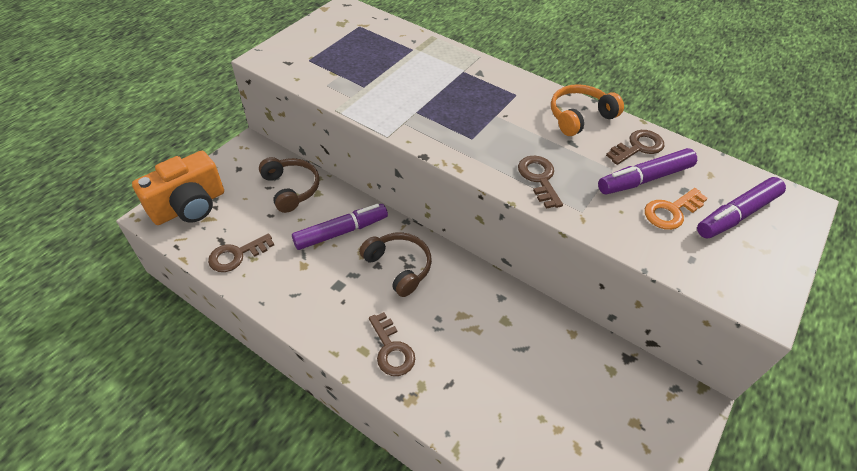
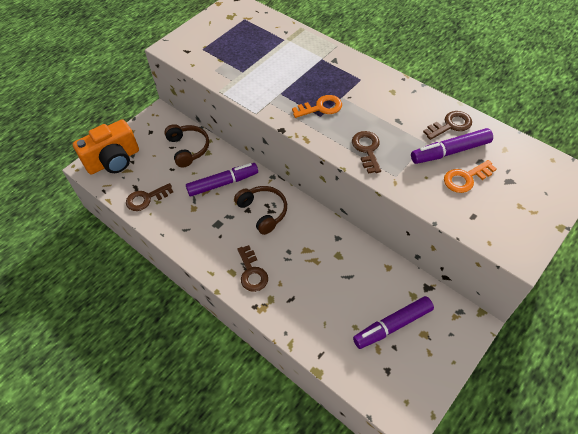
camera: 10 degrees right, 5 degrees up
orange headphones [551,84,624,136] -> none
purple marker [697,177,786,239] -> purple marker moved to [353,296,434,349]
none -> orange key [292,95,342,118]

